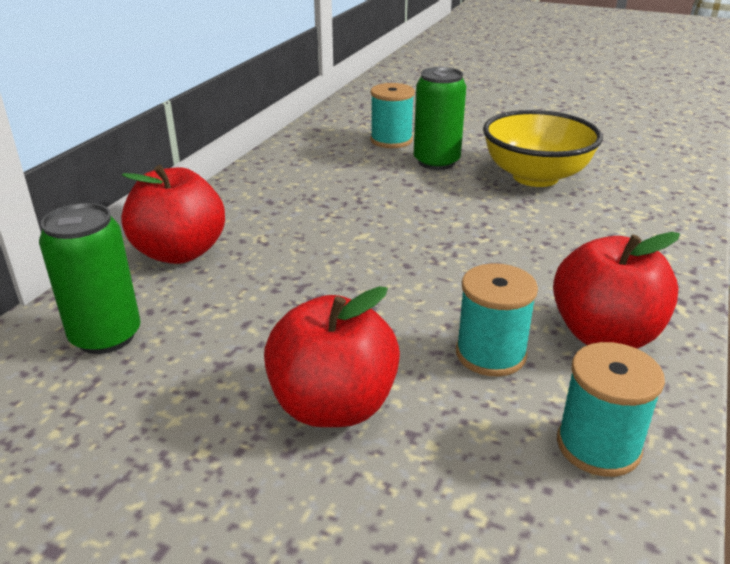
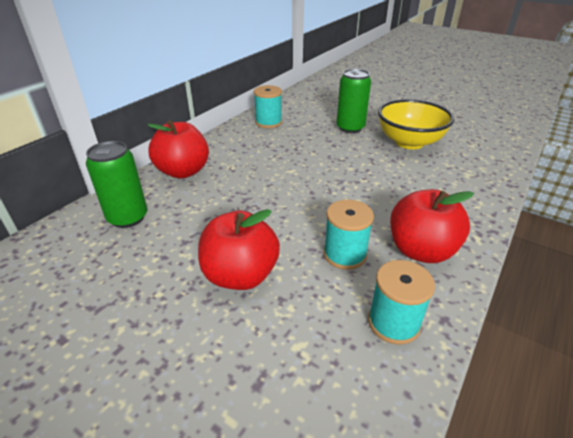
camera: 10 degrees right, 5 degrees up
turquoise spool [370,83,415,148] -> turquoise spool moved to [254,85,282,128]

